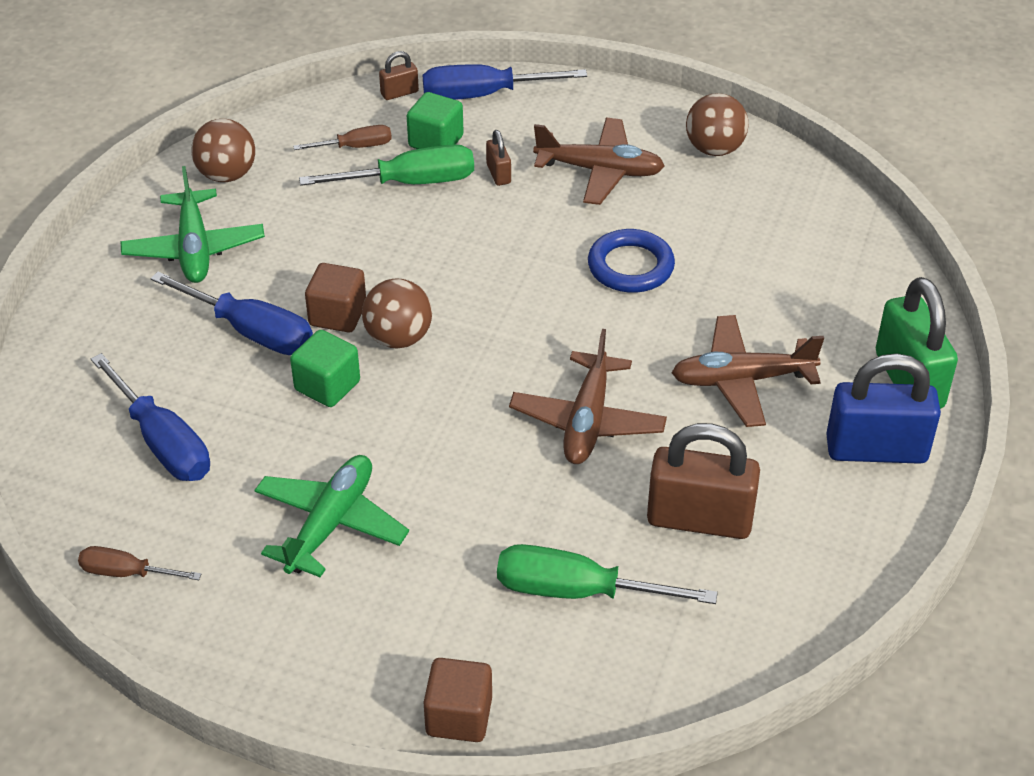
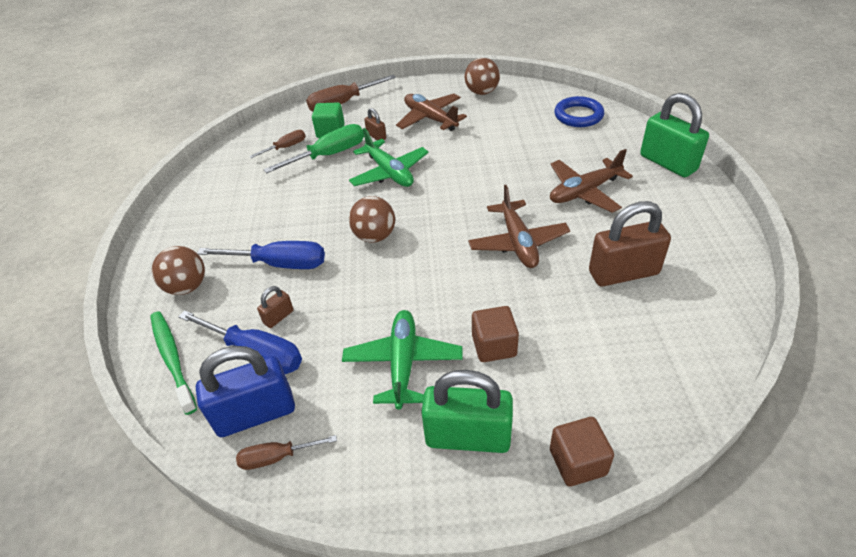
camera: 20 degrees left, 0 degrees up
green plane [120,166,265,283] -> green plane moved to [349,128,429,187]
brown ball [191,119,255,182] -> brown ball moved to [152,246,205,295]
green cube [290,330,360,407] -> none
brown cube [305,263,366,332] -> brown cube moved to [472,306,519,362]
brown padlock [379,51,419,100] -> brown padlock moved to [257,286,294,328]
blue screwdriver [423,64,587,100] -> brown screwdriver [306,75,396,111]
green screwdriver [497,544,718,604] -> none
brown plane [533,118,665,205] -> brown plane turned 120 degrees counterclockwise [396,94,467,131]
blue ring [588,229,675,293] -> blue ring moved to [554,96,604,127]
blue padlock [826,353,941,464] -> blue padlock moved to [196,346,295,437]
none -> green toothbrush [150,311,197,415]
none -> green padlock [421,370,513,453]

